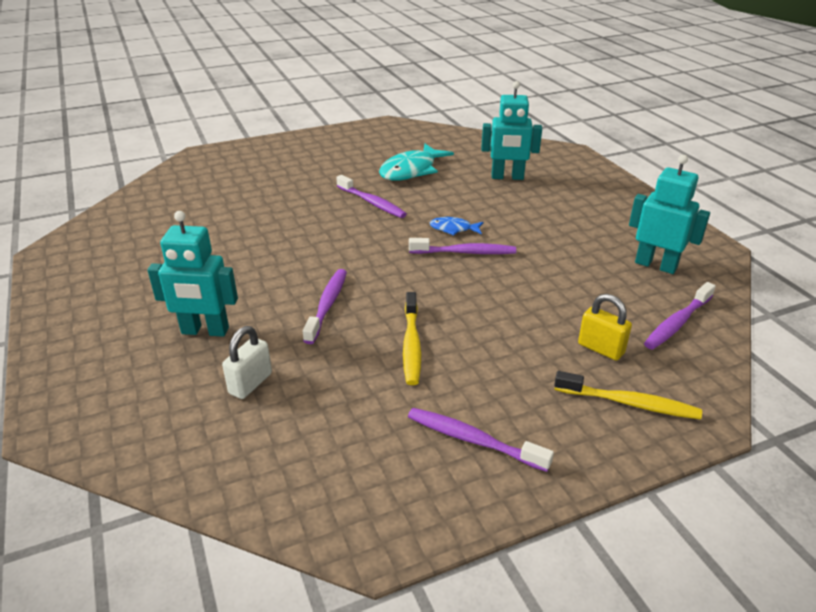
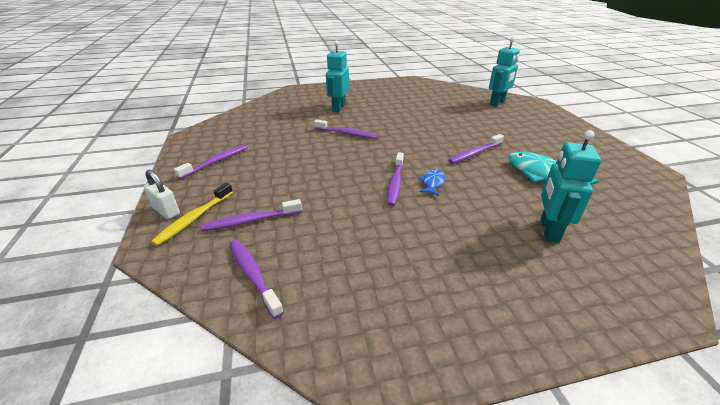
camera: 100 degrees right, 0 degrees up
white padlock [222,326,272,399] -> white padlock moved to [144,170,180,219]
yellow toothbrush [403,292,421,385] -> none
yellow padlock [578,294,632,361] -> purple toothbrush [201,199,302,231]
turquoise robot [629,155,710,274] -> turquoise robot moved to [489,37,520,107]

